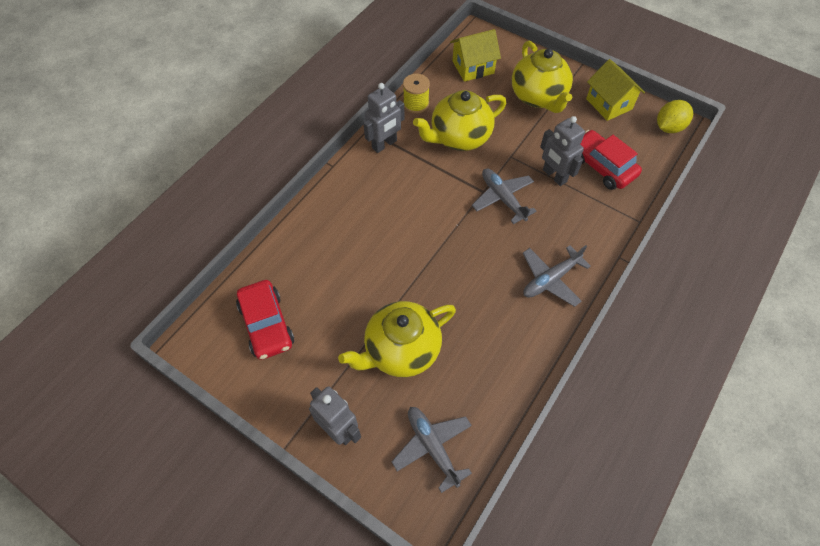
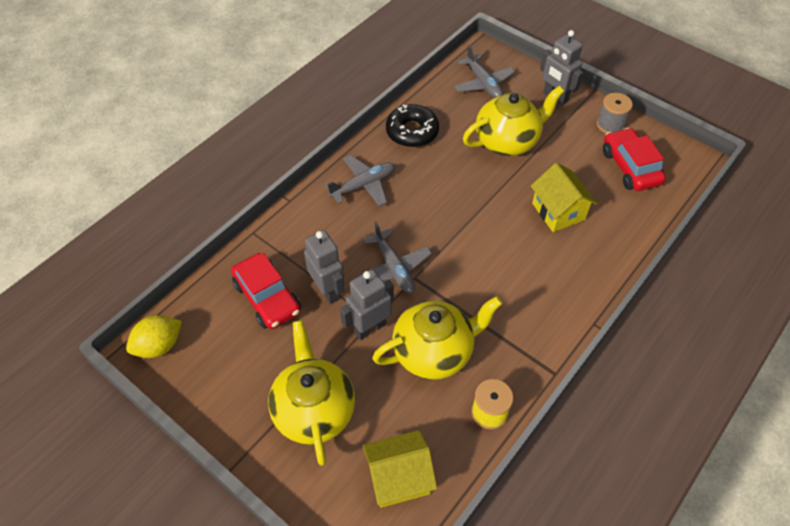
camera: 175 degrees left, 5 degrees down
grey robot [363,83,404,153] -> grey robot moved to [340,269,394,340]
yellow house [586,59,645,121] -> yellow house moved to [531,163,597,232]
none -> black donut [386,104,439,147]
none -> grey spool [597,93,633,133]

